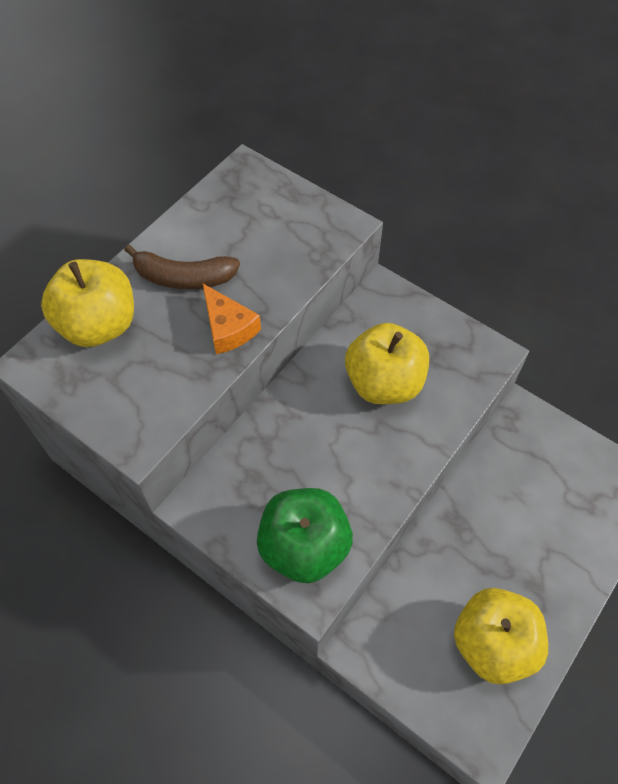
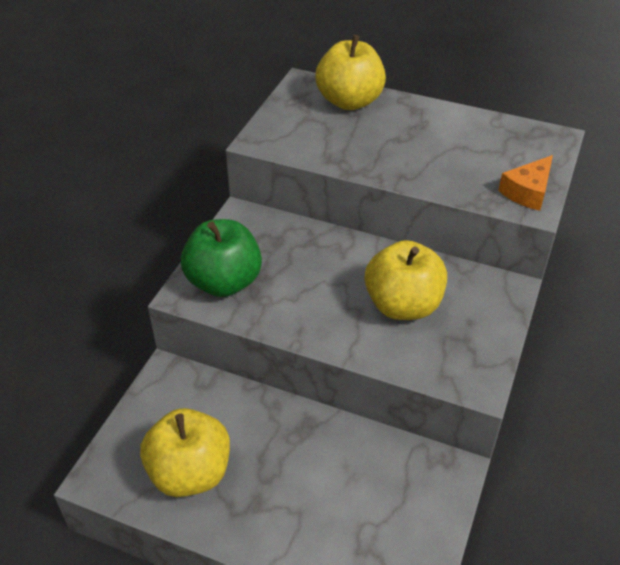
camera: 75 degrees right, 15 degrees down
brown banana [124,244,240,289] -> none
orange cheese [203,284,261,354] -> orange cheese moved to [498,155,553,211]

